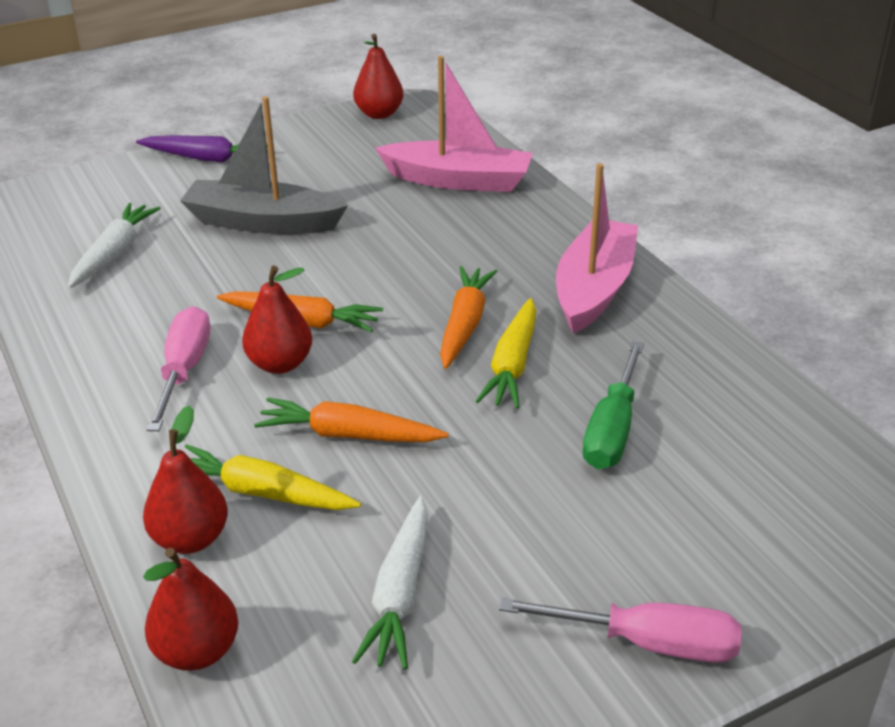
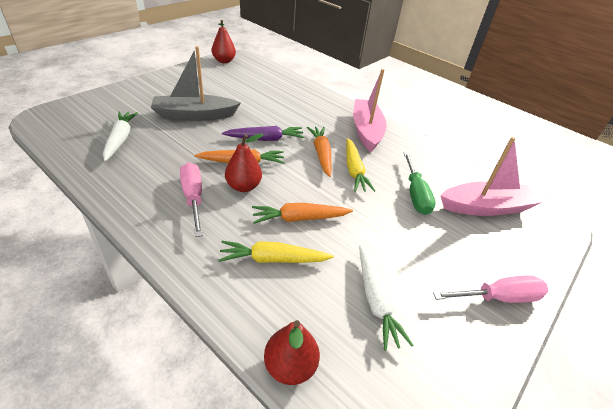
camera: 25 degrees left, 5 degrees up
purple carrot [136,135,268,162] -> purple carrot moved to [222,126,304,141]
red pear [143,405,228,554] -> none
pink boat [375,56,533,192] -> pink boat moved to [440,137,542,216]

